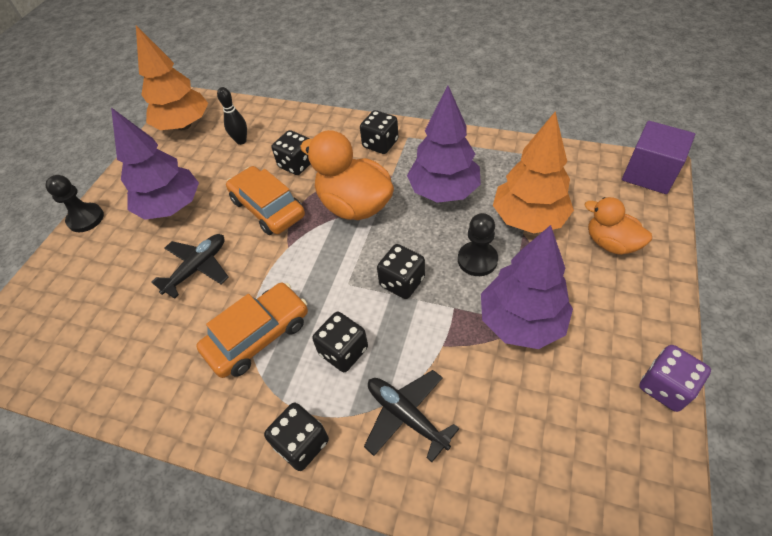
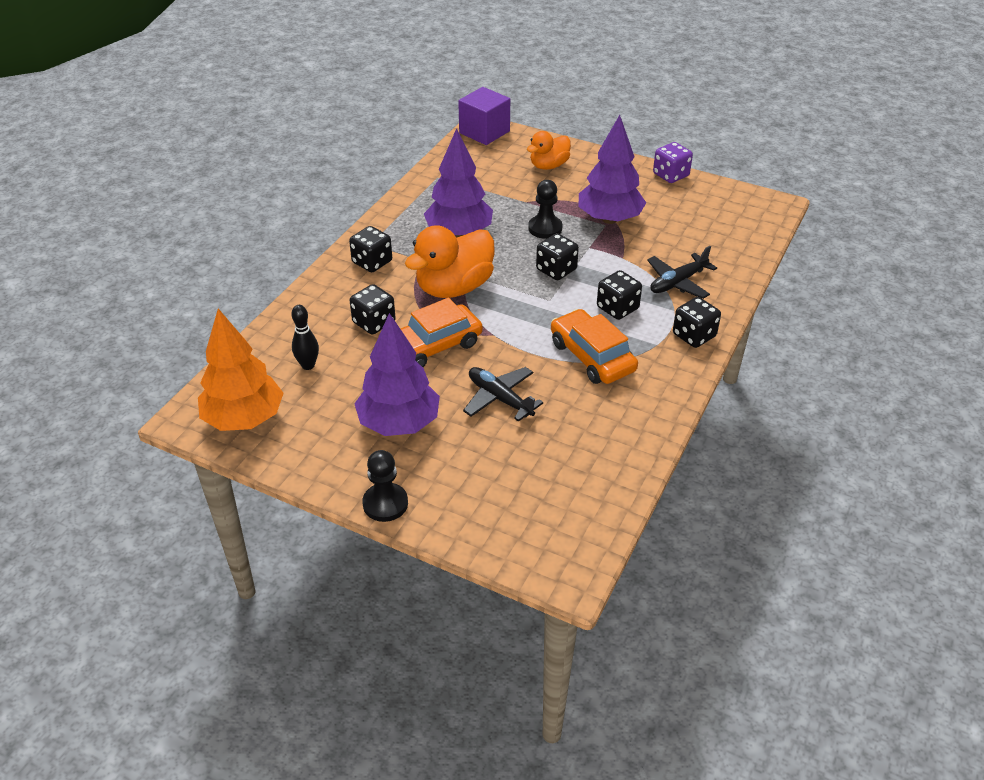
camera: 85 degrees left, 10 degrees down
orange tree [493,111,574,234] -> none

